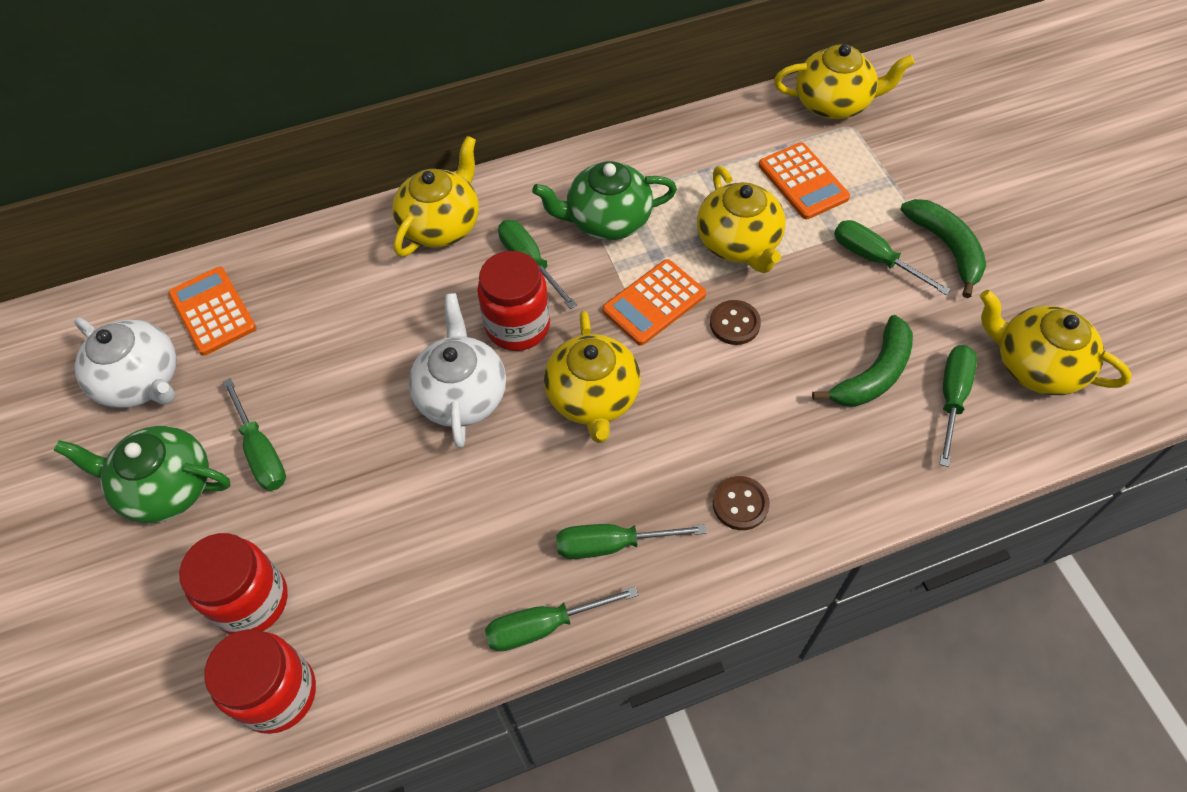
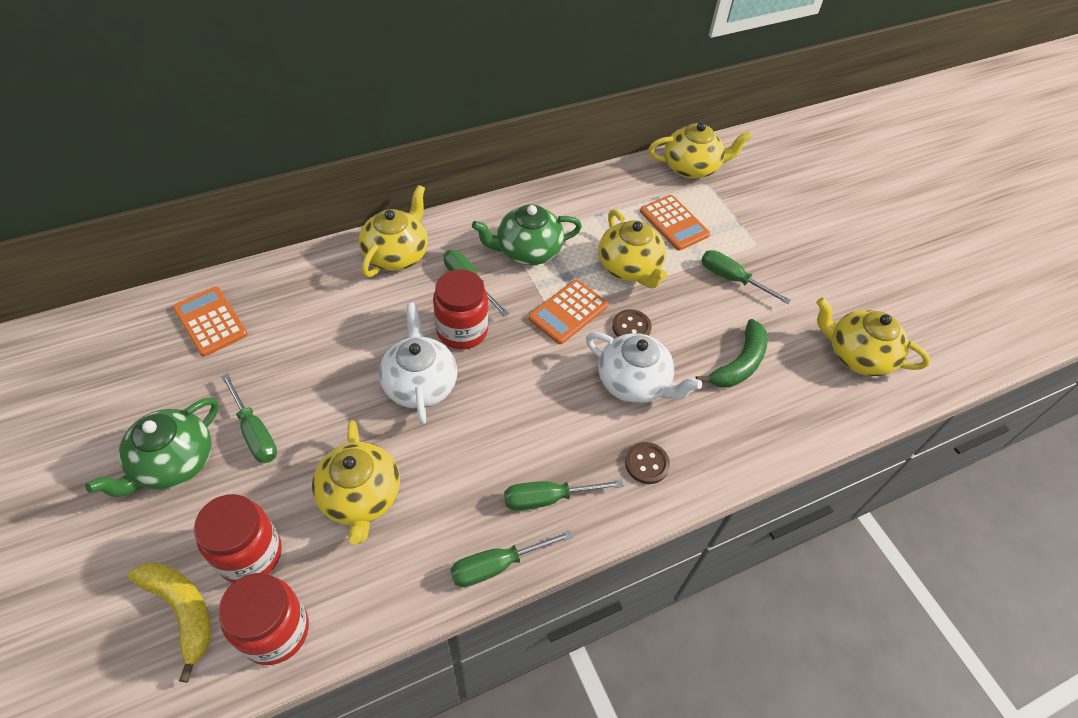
camera: 10 degrees left, 5 degrees down
green teapot [54,426,231,523] -> green teapot turned 60 degrees counterclockwise [85,397,219,497]
white teapot [74,318,177,408] -> white teapot moved to [586,332,702,403]
yellow teapot [544,311,641,443] -> yellow teapot moved to [312,420,400,545]
green banana [901,199,986,298] -> none
green screwdriver [939,345,977,467] -> none
none -> yellow banana [128,562,211,683]

